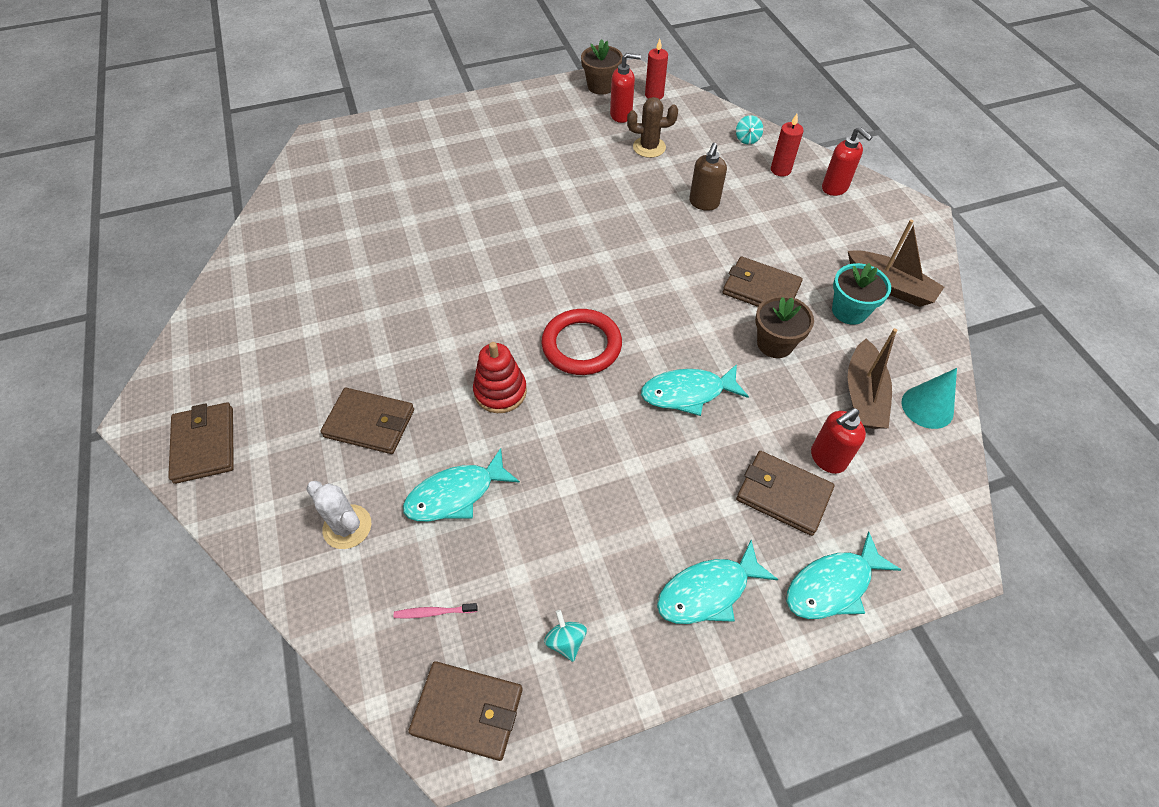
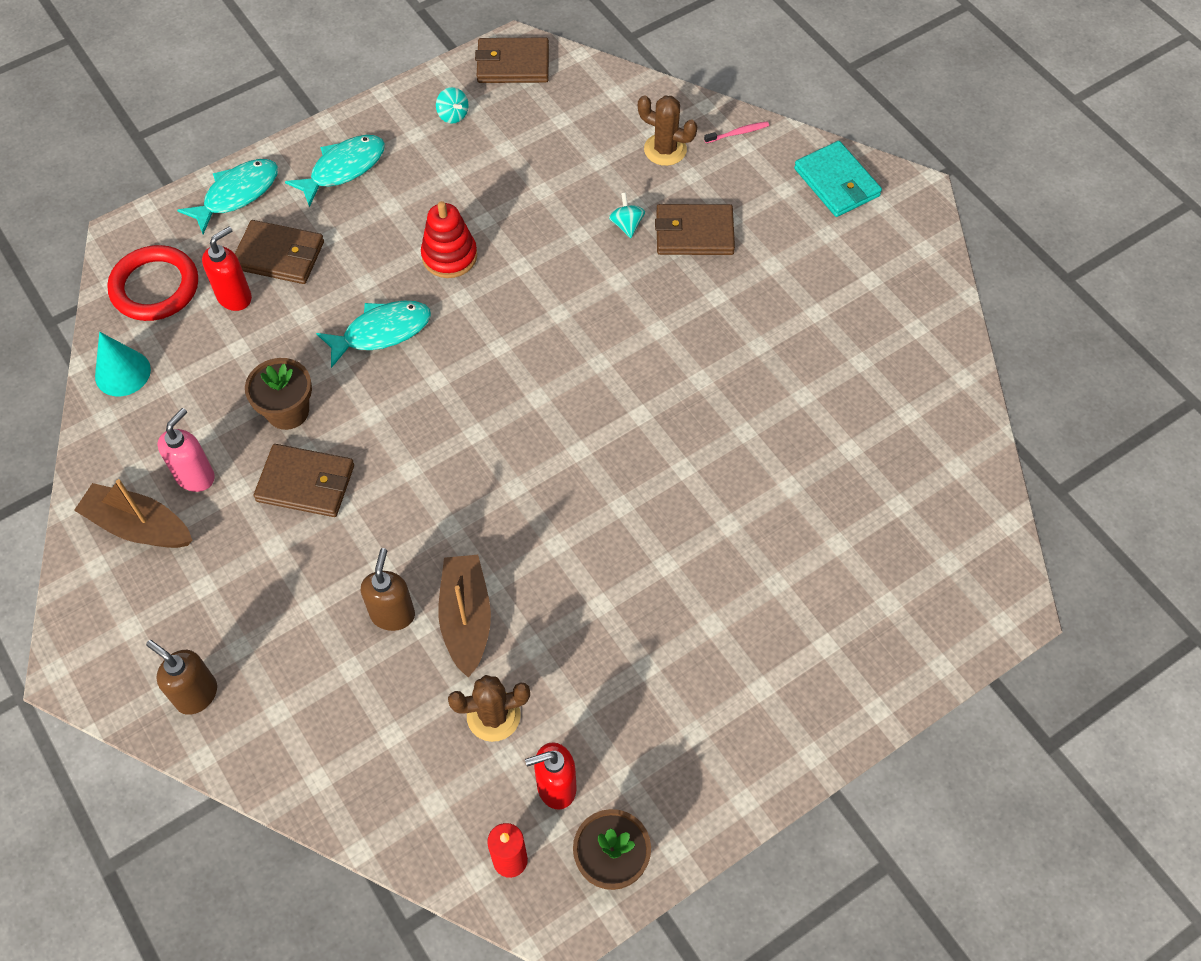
camera: 165 degrees right, 5 degrees up
brown wallet [168,402,234,484] -> turquoise wallet [794,141,882,217]
white cactus [306,481,371,549] -> brown cactus [638,95,697,166]
pink toothbrush [394,603,477,619] -> pink toothbrush moved to [704,122,769,143]
turquoise fish [403,448,520,521] -> none
red stacking toy [473,342,527,413] -> red stacking toy moved to [421,201,477,278]
red ring [541,309,622,375] -> red ring moved to [107,245,198,321]
turquoise spinning top [736,115,763,144] -> turquoise spinning top moved to [609,192,645,238]
red candle [771,114,804,177] -> none
red soap dispenser [822,127,872,196] -> brown soap dispenser [146,640,217,715]
turquoise flower pot [832,263,891,325] -> pink soap dispenser [158,408,215,492]
brown boat [848,328,898,429] -> brown boat moved to [438,555,491,678]

